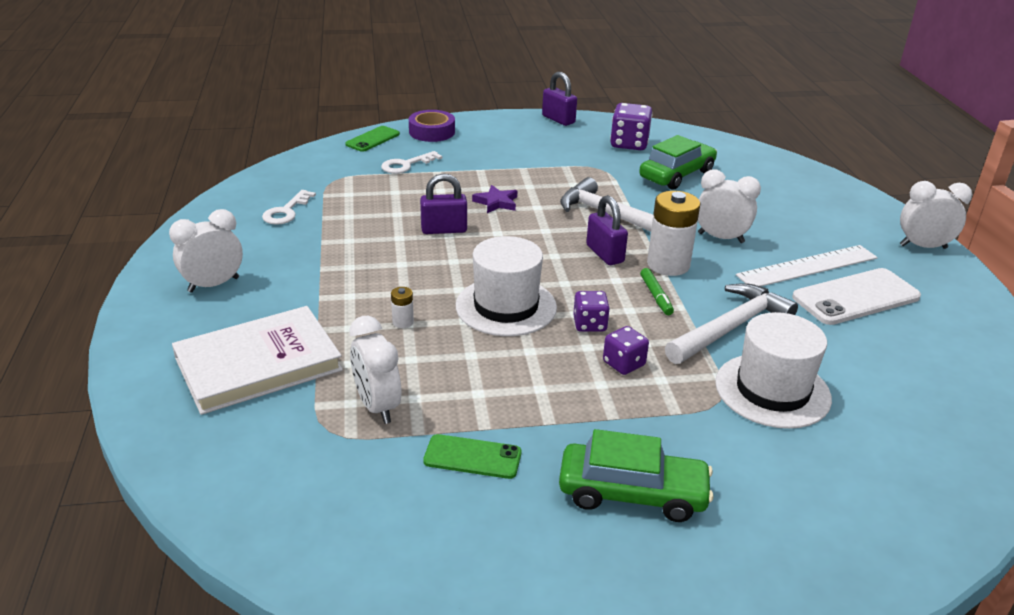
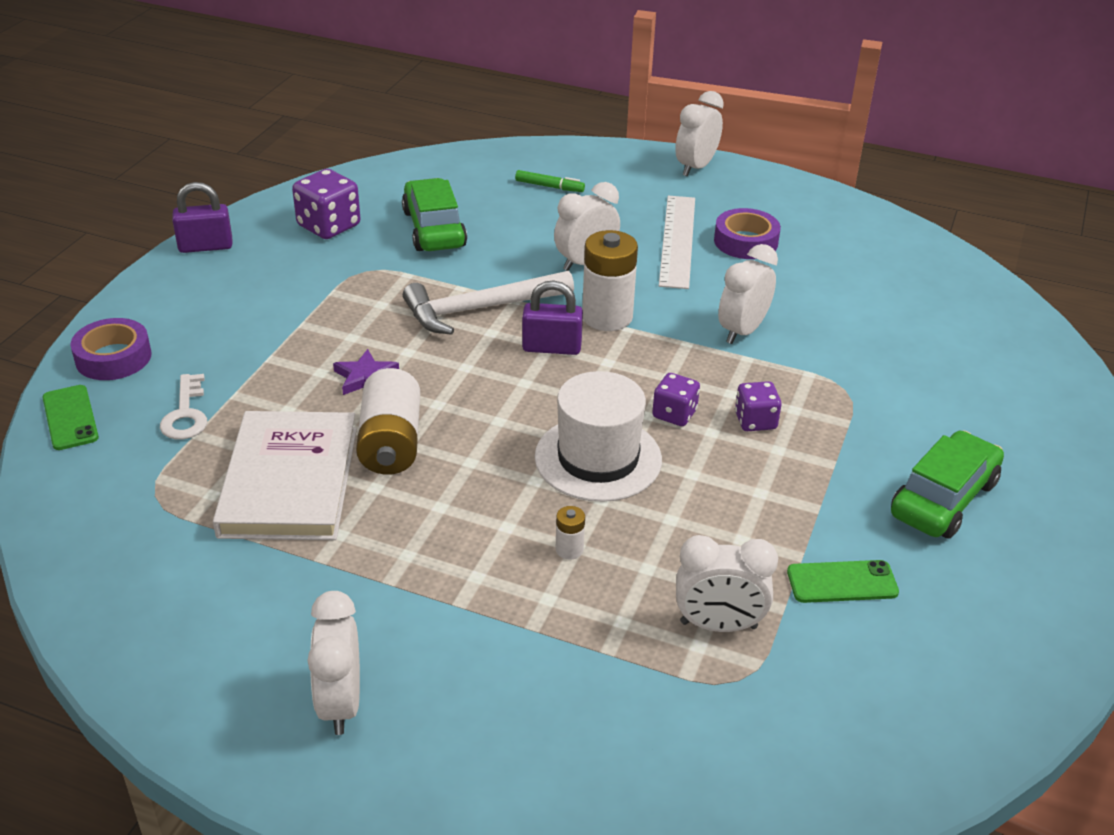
camera: 60 degrees left, 5 degrees up
white book [172,306,343,415] -> white book moved to [213,411,357,540]
white key [262,190,316,225] -> none
purple padlock [420,173,467,234] -> white battery [356,368,420,475]
green phone [423,434,522,479] -> green phone turned 45 degrees clockwise [787,560,899,603]
green marker [640,268,674,315] -> green marker moved to [515,170,585,192]
white hammer [665,283,798,364] -> white clock [718,244,778,344]
white hat [715,312,832,429] -> none
white phone [792,268,921,325] -> purple tape [714,208,781,259]

